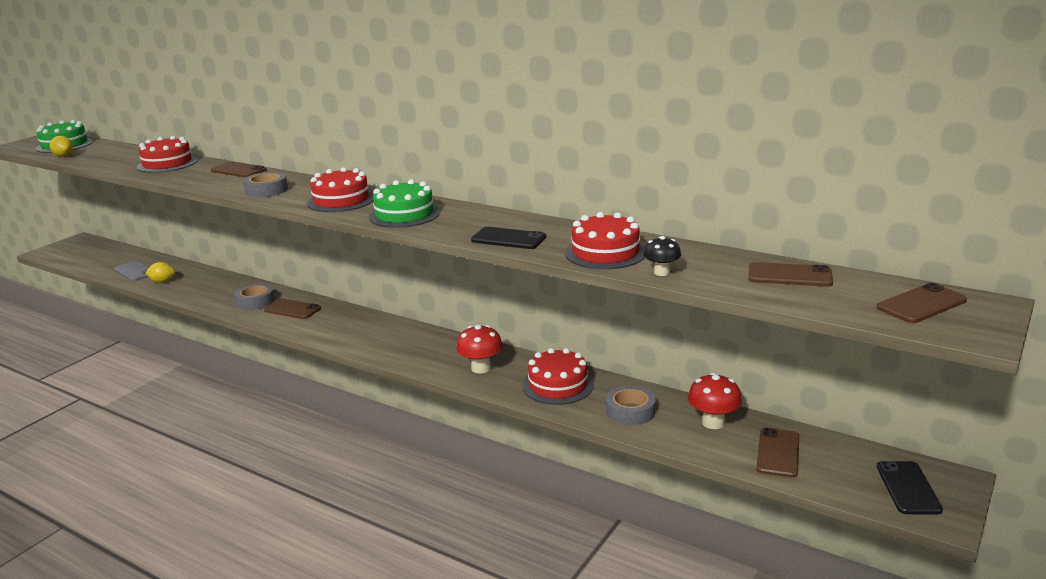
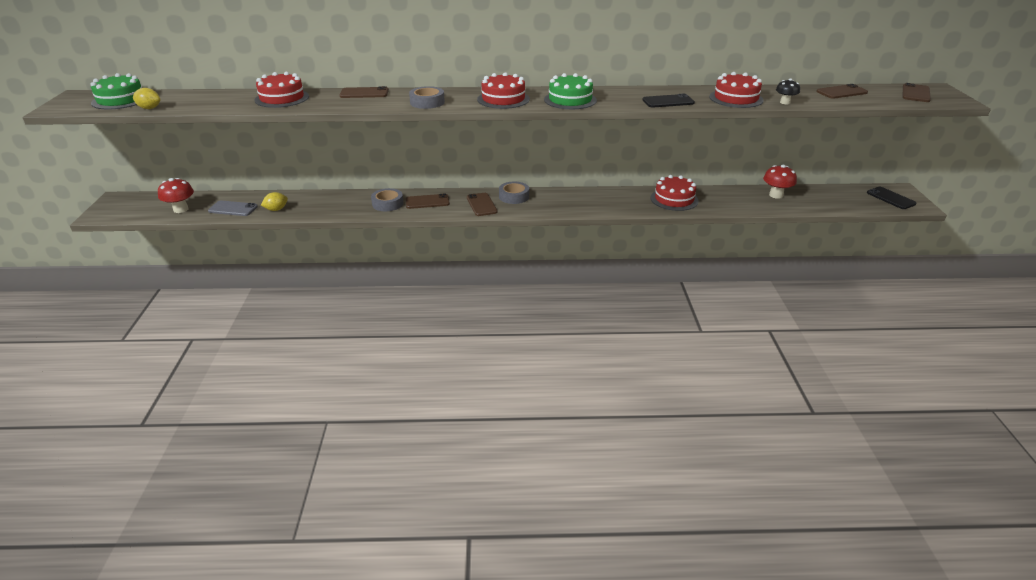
camera: 35 degrees left, 10 degrees up
red mushroom [456,325,503,374] -> red mushroom moved to [158,178,194,213]
grey tape [606,386,656,425] -> grey tape moved to [499,182,529,204]
brown phone [756,428,799,478] -> brown phone moved to [467,193,498,216]

